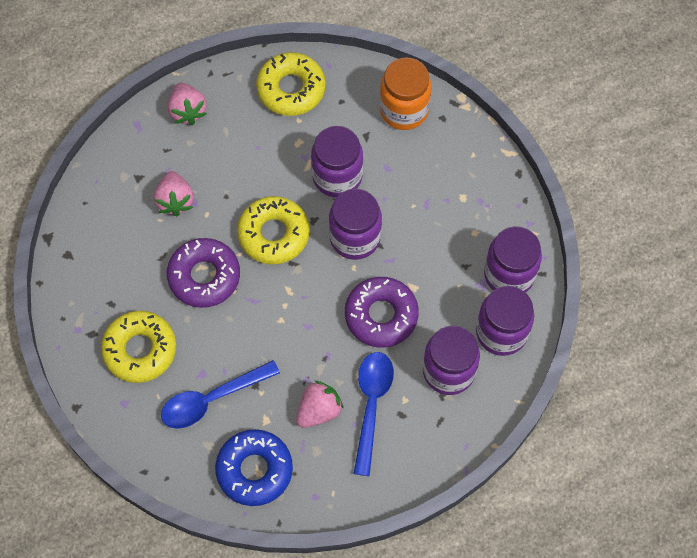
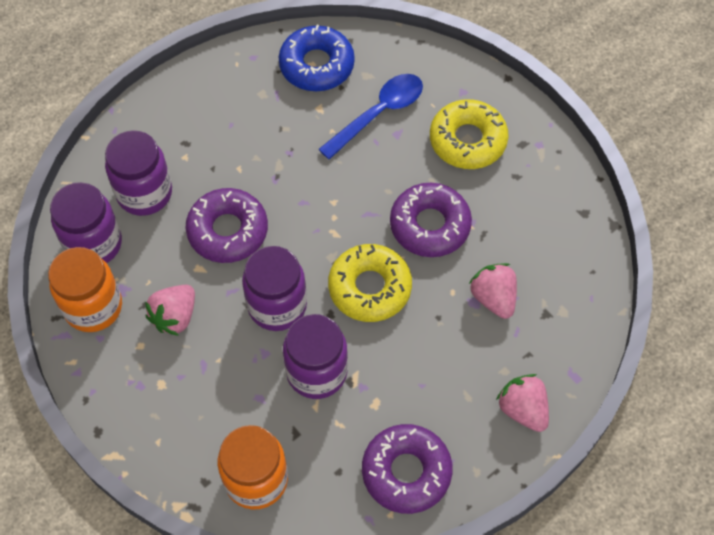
camera: 165 degrees right, 5 degrees down
yellow donut [256,52,326,116] -> purple donut [362,424,453,514]
pink strawberry [296,381,344,428] -> pink strawberry moved to [145,285,195,336]
blue spoon [354,352,394,476] -> none
purple jar [484,226,542,292] -> orange jar [48,247,122,332]

